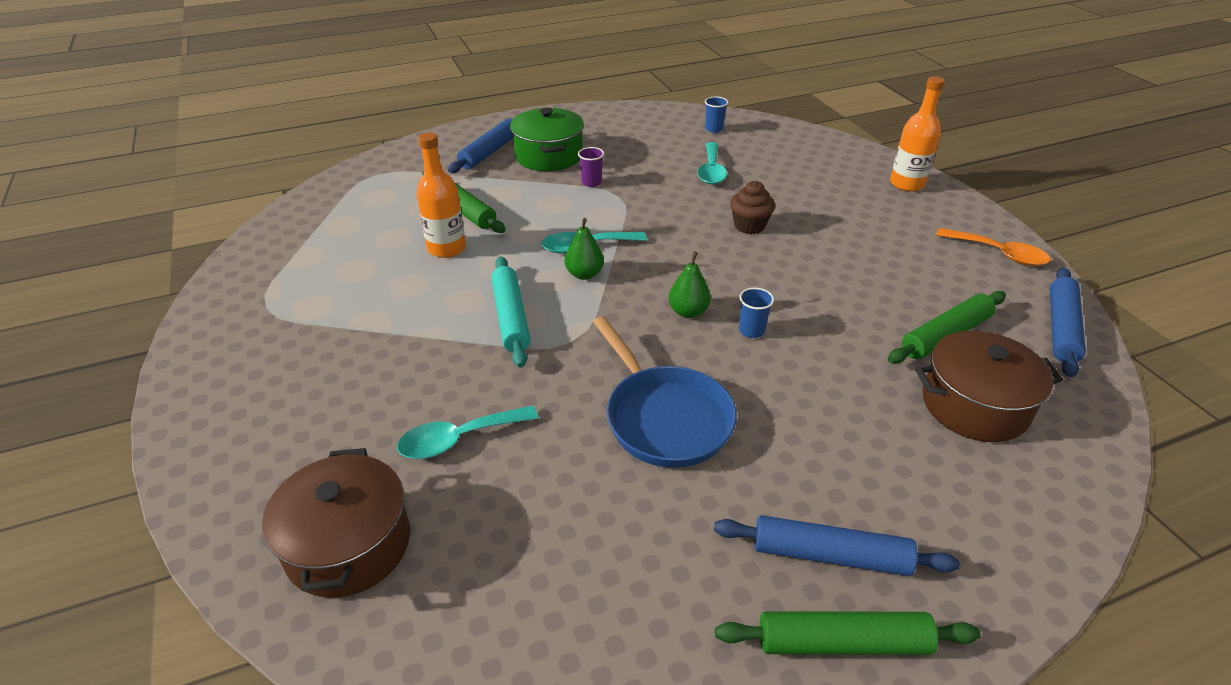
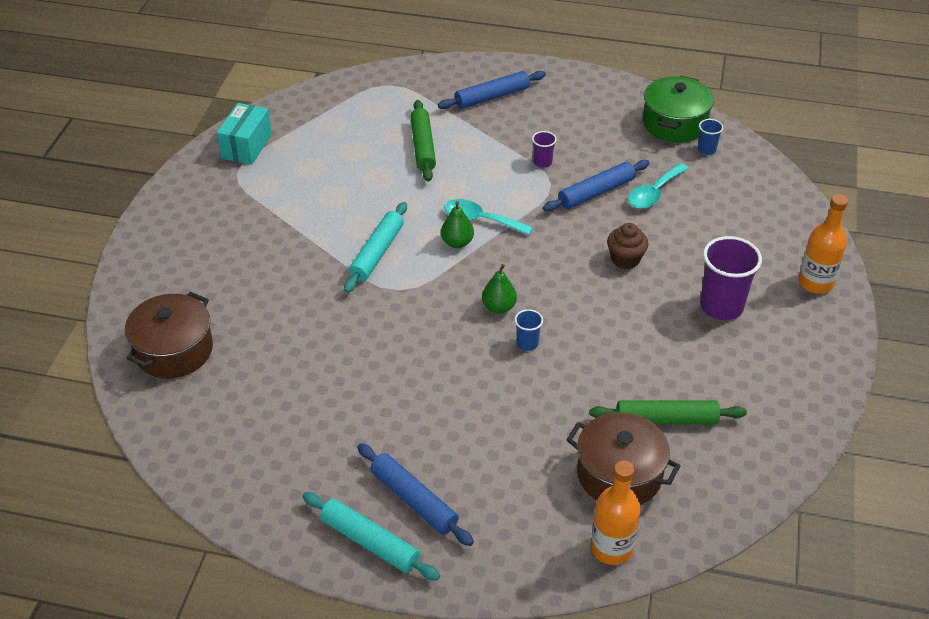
camera: 35 degrees right, 5 degrees up
turquoise spoon [397,406,539,459] -> none
orange bottle [416,132,466,258] -> orange bottle moved to [591,461,641,565]
green pot [510,108,584,171] -> green pot moved to [643,76,714,142]
blue pan [593,316,737,468] -> none
green rolling pin [715,611,981,655] -> turquoise rolling pin [302,492,440,581]
orange spoon [936,228,1050,266] -> none
blue rolling pin [1050,268,1086,377] -> blue rolling pin moved to [543,160,650,212]
none -> turquoise box [217,103,272,165]
none -> purple cup [700,236,762,320]

